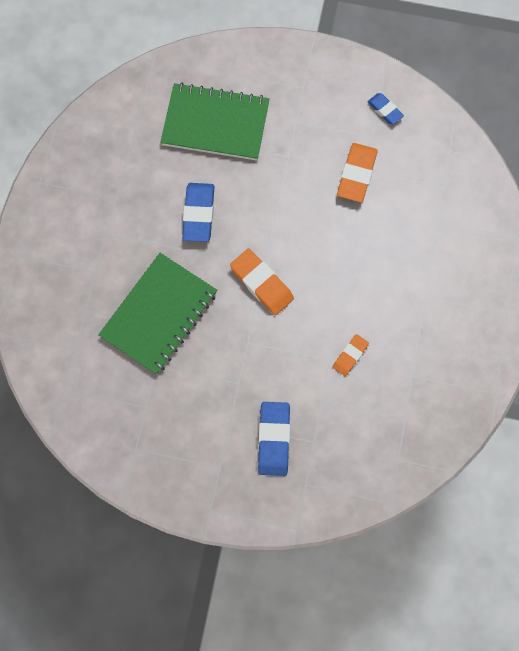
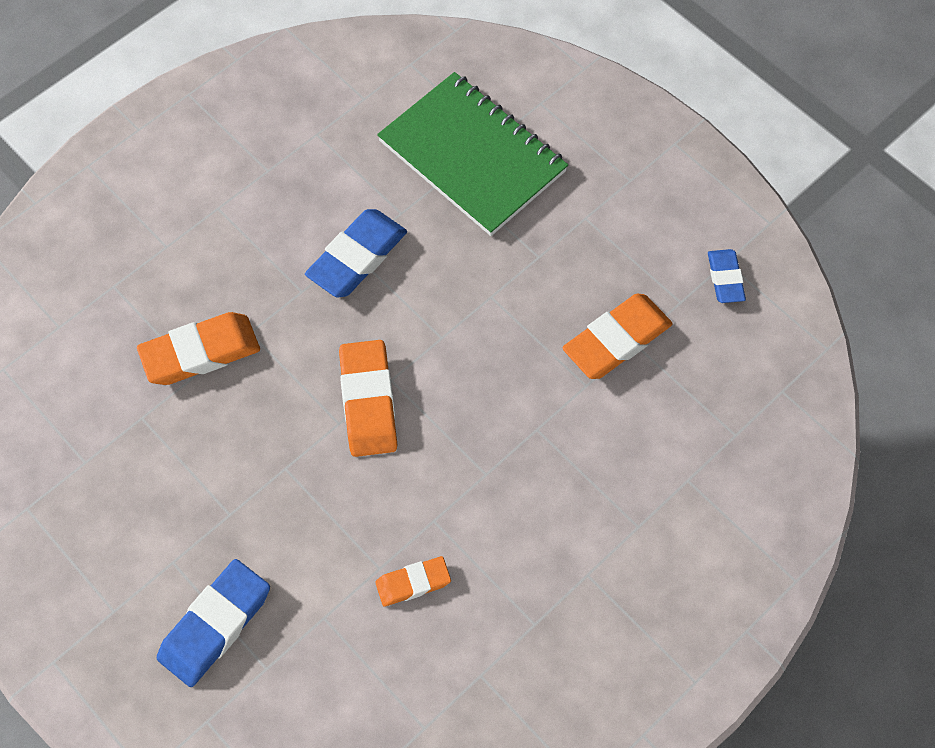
camera: 35 degrees right, 10 degrees down
green notebook [98,253,217,375] -> orange eraser [137,312,260,385]

